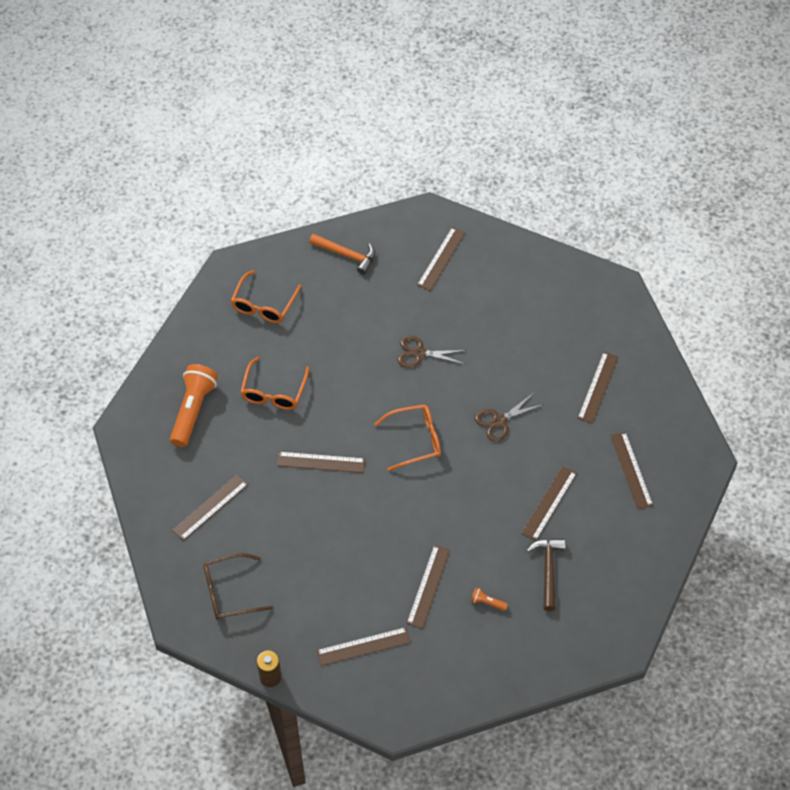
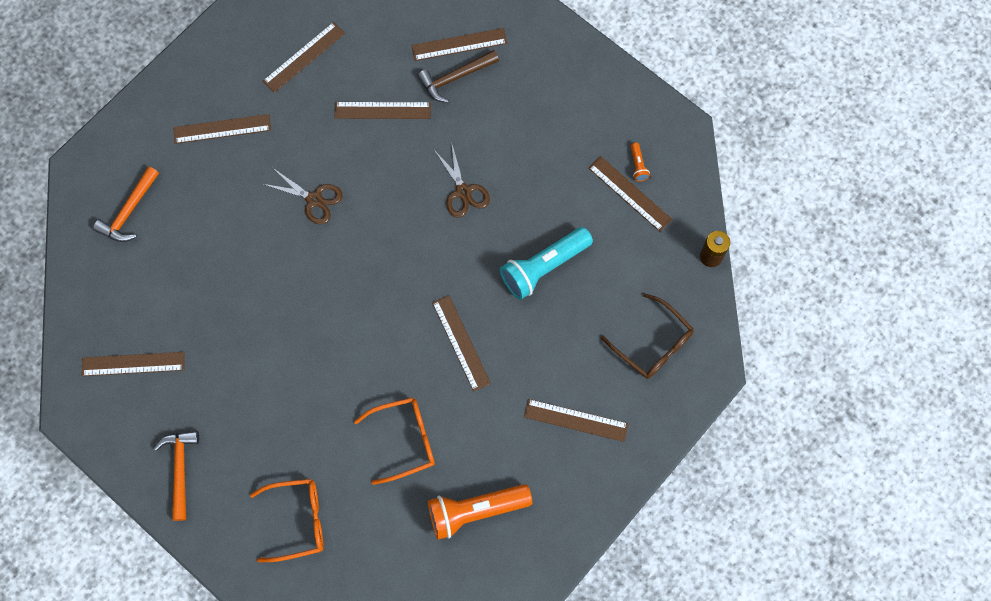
camera: 120 degrees left, 15 degrees up
orange glasses [374,404,441,471] -> none
brown scissors [397,336,467,368] -> brown scissors moved to [434,141,490,218]
brown ruler [406,545,450,629] -> brown ruler moved to [411,28,507,61]
orange flashlight [471,588,508,611] -> orange flashlight moved to [631,143,650,182]
none -> orange hammer [93,166,159,242]
none -> turquoise flashlight [500,227,593,300]

